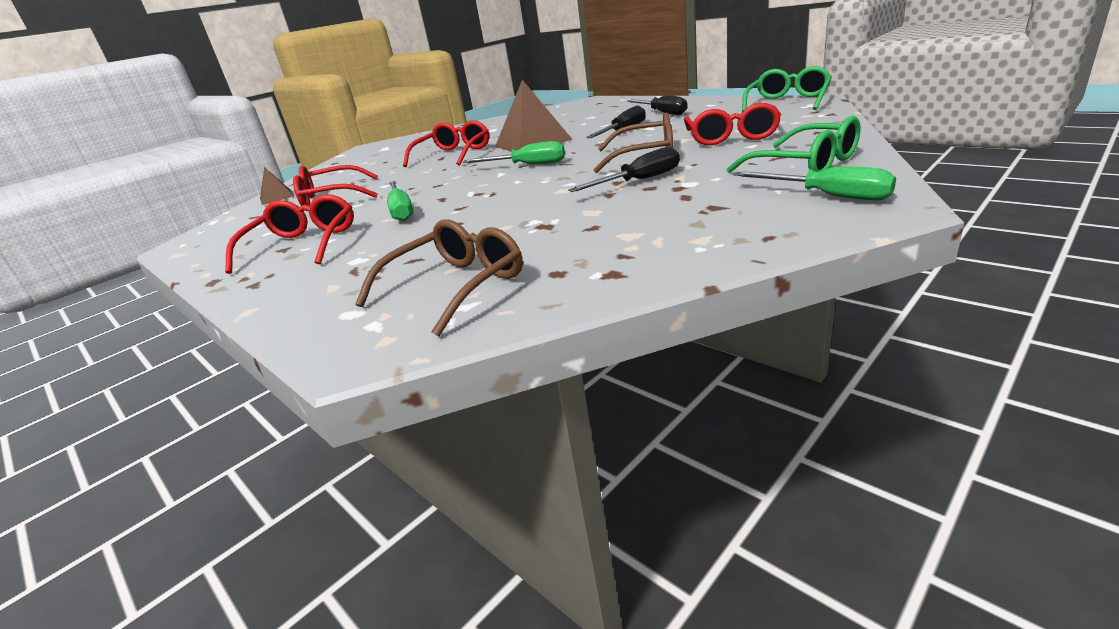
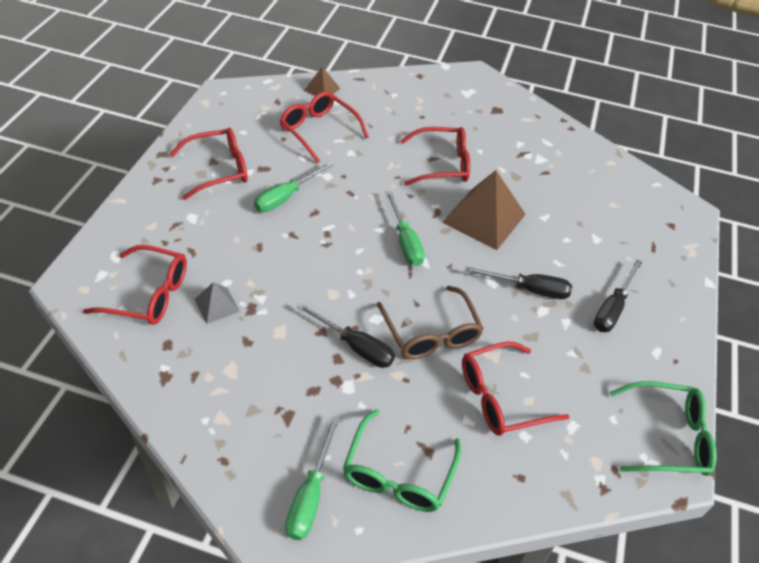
camera: 55 degrees right, 20 degrees up
brown glasses [355,219,523,337] -> red glasses [83,245,187,325]
none -> grey pyramid [195,282,240,324]

